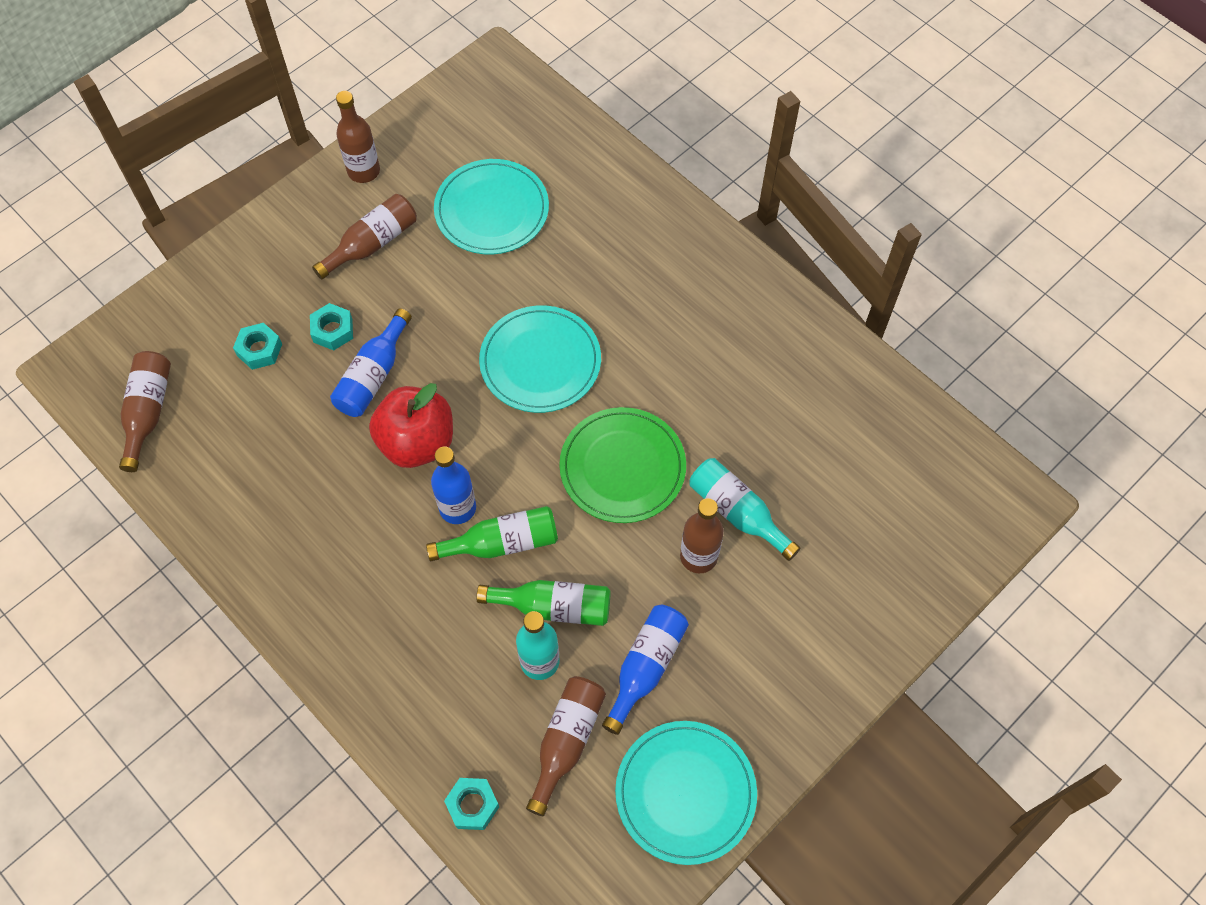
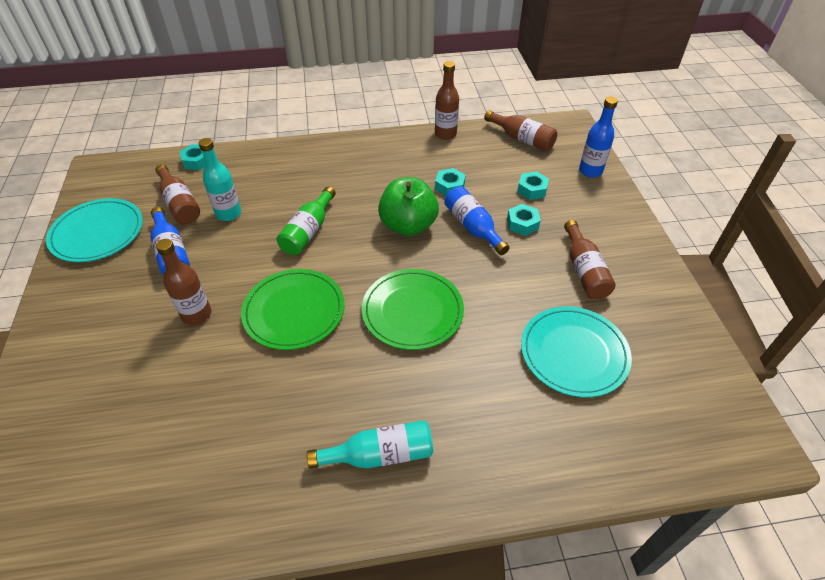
camera: 125 degrees right, 15 degrees down
brown bottle [336,91,380,183] -> brown bottle moved to [435,61,459,140]
red apple [369,383,453,468] -> green apple [378,177,439,236]
blue bottle [431,447,476,524] -> blue bottle moved to [579,97,618,178]
green bottle [476,580,611,626] -> none
turquoise plate [479,305,601,413] -> green plate [362,269,464,350]
turquoise bottle [690,458,800,561] -> turquoise bottle moved to [307,420,433,469]
none -> turquoise nut [435,168,466,196]

